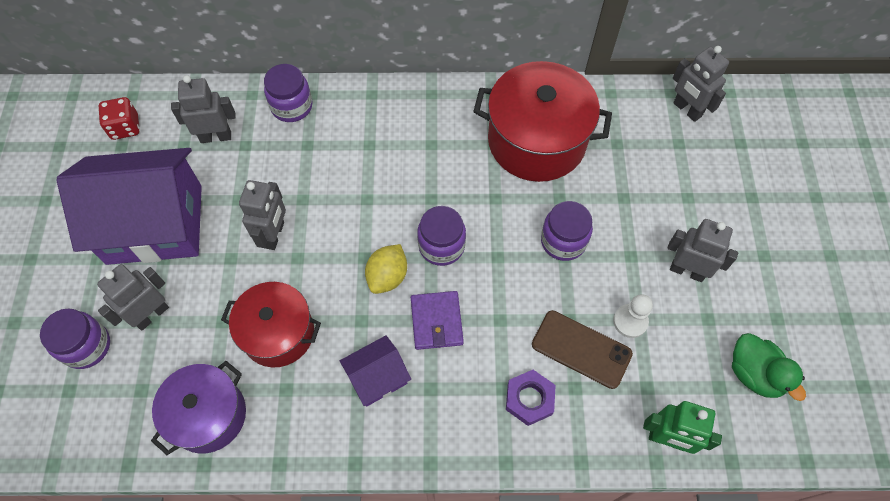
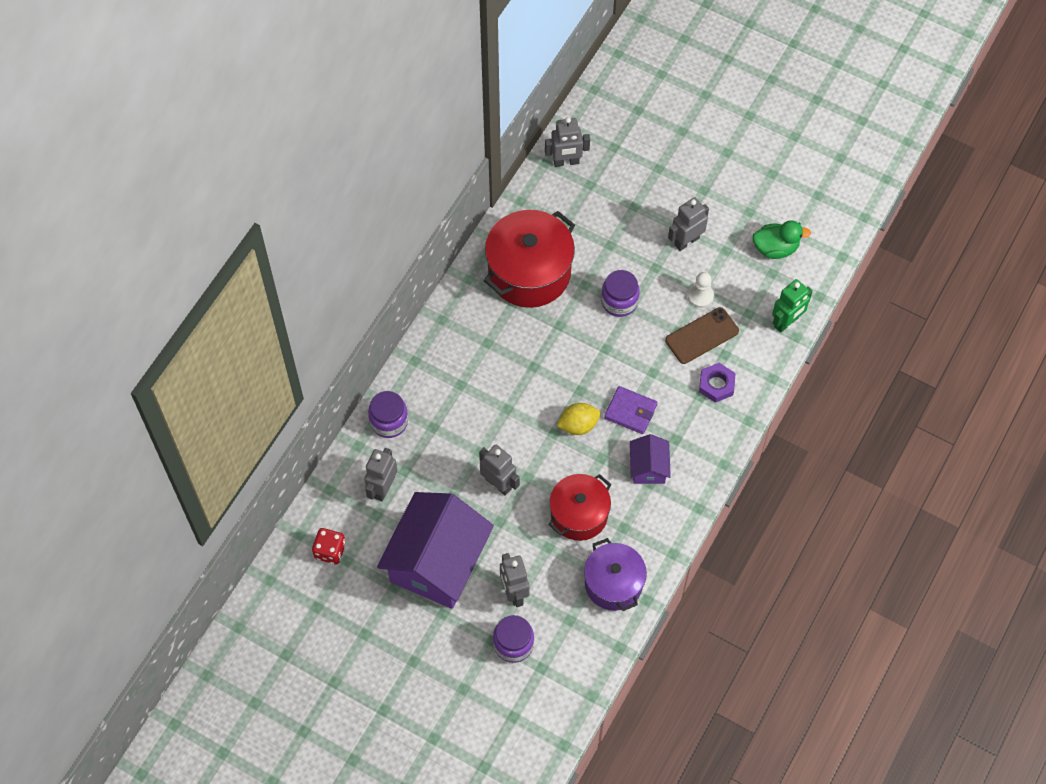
camera: 60 degrees left, 0 degrees up
yellow lemon [365,244,407,294] -> yellow lemon turned 75 degrees counterclockwise [557,403,600,435]
purple jar [417,206,466,266] -> none

